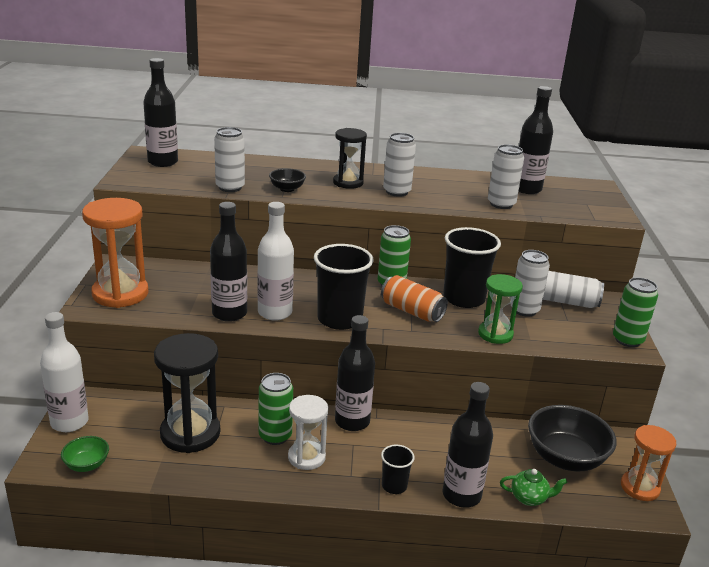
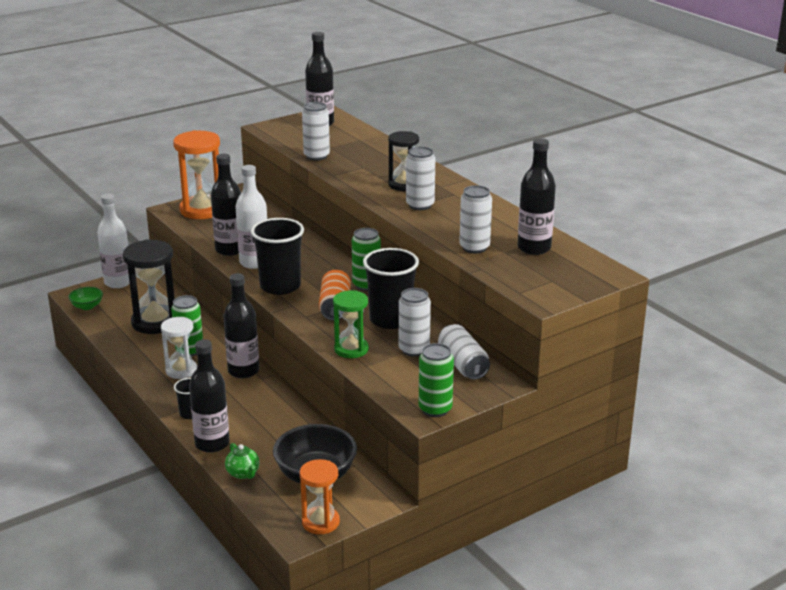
camera: 55 degrees right, 0 degrees up
black bowl [269,168,306,192] -> none

